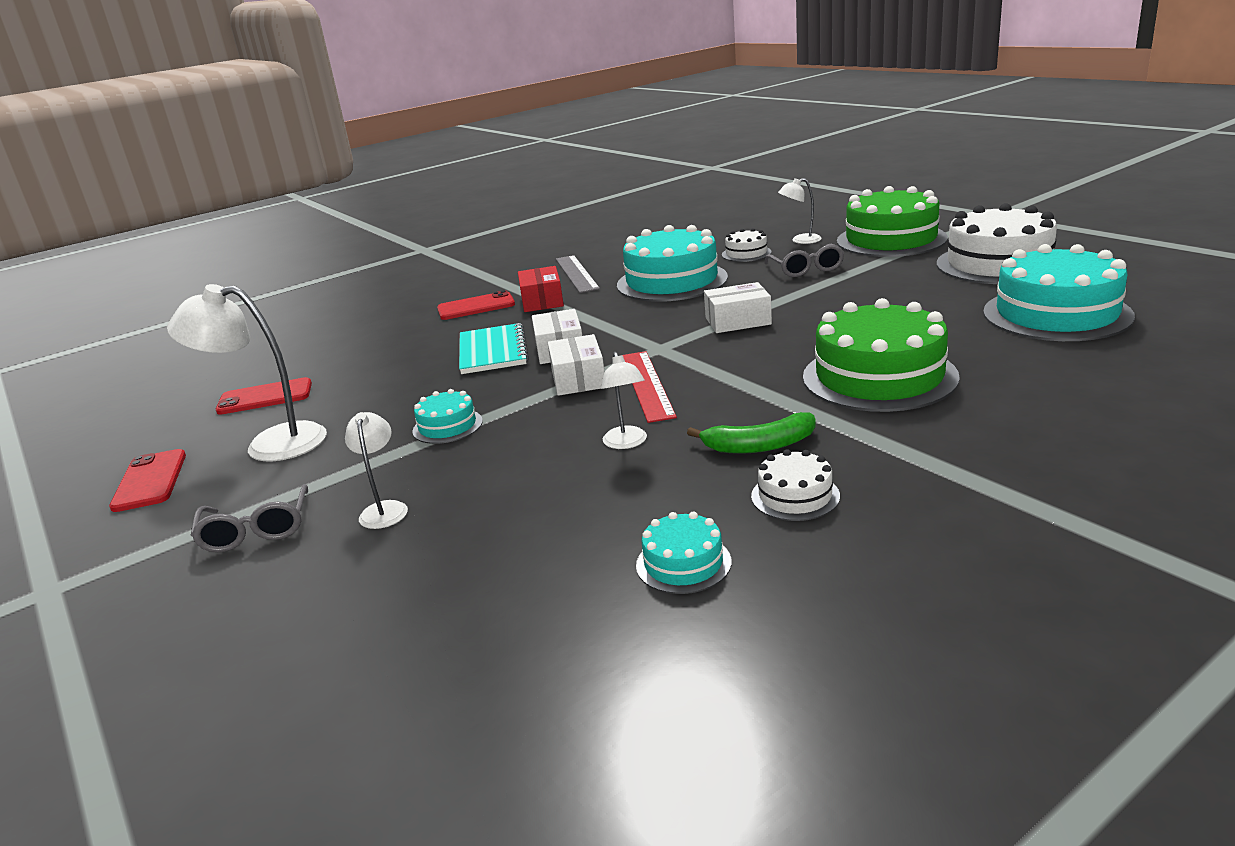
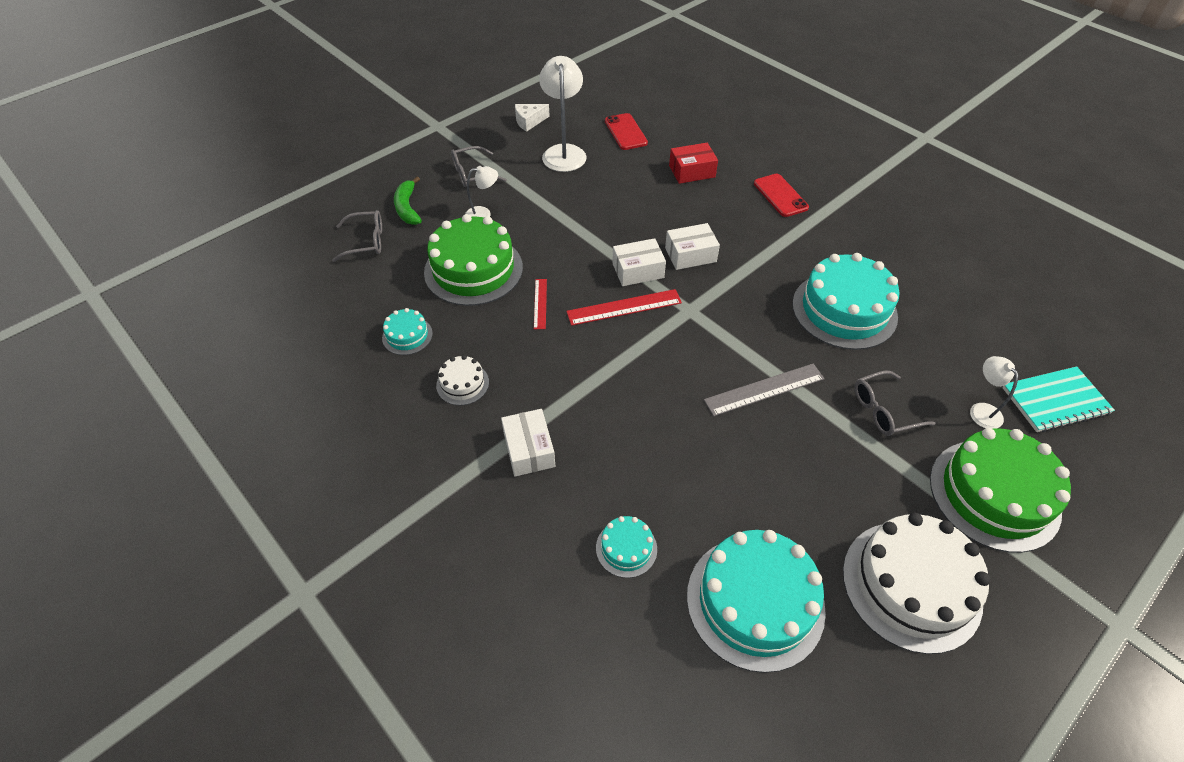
camera: 80 degrees right, 25 degrees up
red phone [109,449,186,512] -> white cheese [515,104,550,132]
turquoise cake [412,389,483,444] -> turquoise cake moved to [596,516,657,578]
turquoise notebook [459,323,529,374] -> turquoise notebook moved to [1002,366,1115,432]
red box [518,266,564,312] -> red box moved to [669,143,718,184]
grey ruler [556,255,600,293] -> grey ruler moved to [704,364,825,416]
white lamp [601,352,647,449] -> red ruler [534,279,547,329]
green banana [687,412,815,454] -> green banana moved to [394,177,422,225]
white box [704,282,772,333] -> white box moved to [501,409,555,477]
white cake [722,228,772,262] -> none
green cake [803,298,960,412] -> green cake moved to [424,214,523,306]
none -> grey glasses [332,210,382,262]

